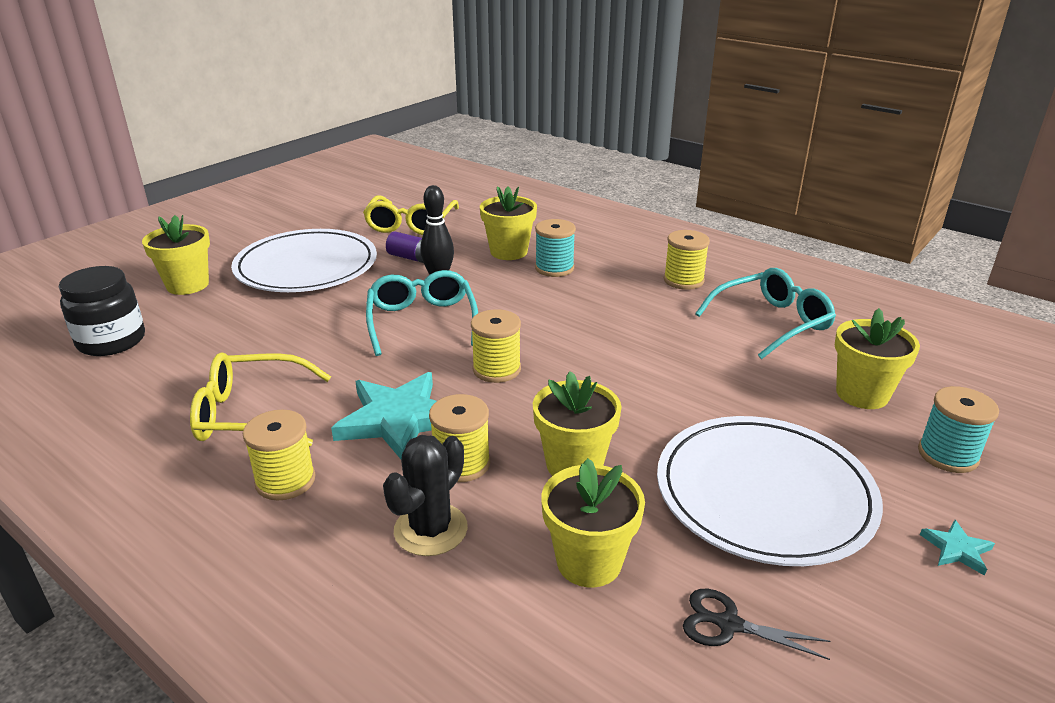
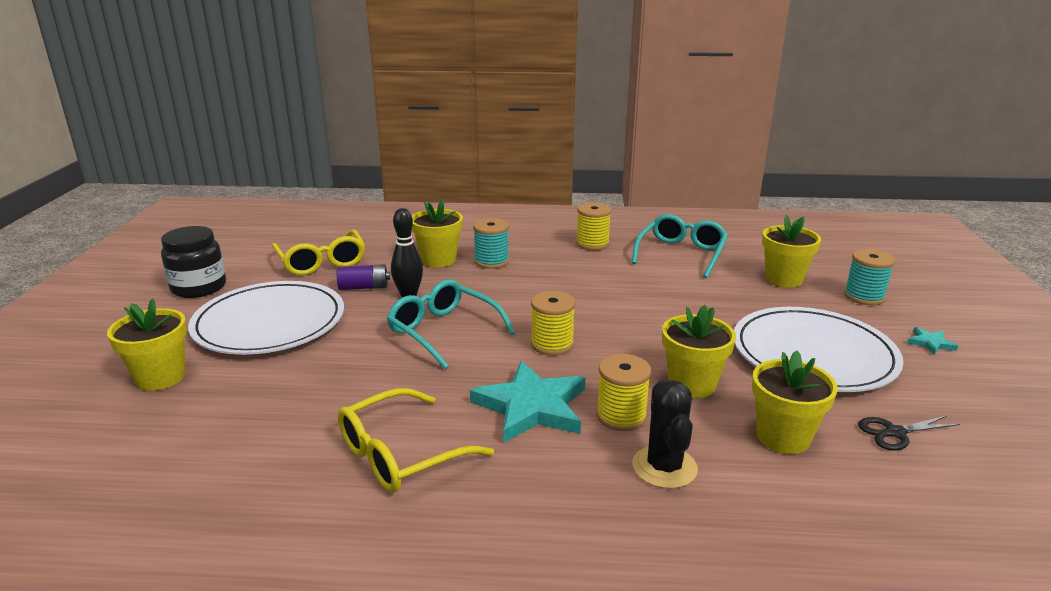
camera: 35 degrees left, 5 degrees down
black jar [59,266,145,356] -> black jar moved to [161,226,226,298]
yellow spool [243,409,316,501] -> none

